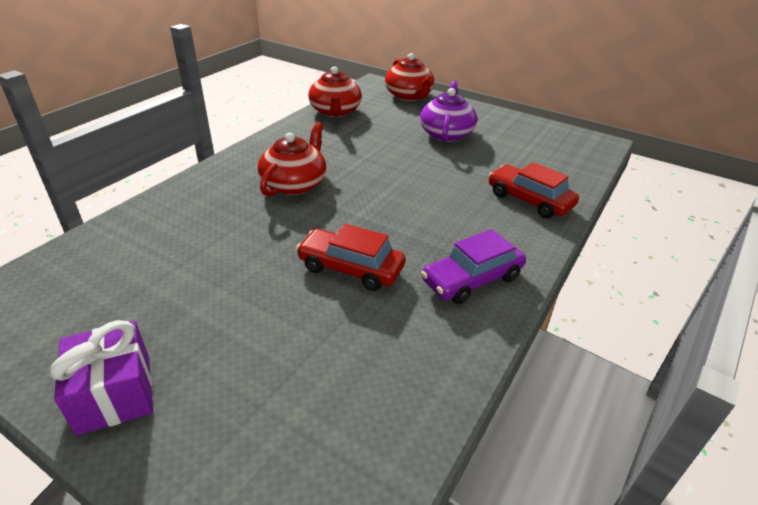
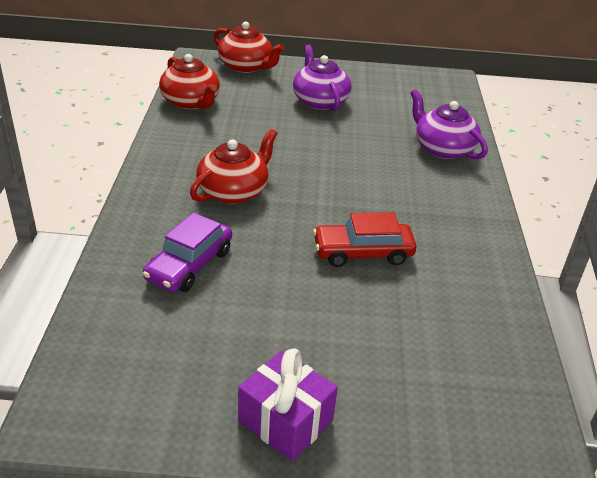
camera: 30 degrees left, 0 degrees up
red teapot [258,122,326,197] -> red teapot turned 45 degrees clockwise [190,129,278,204]
purple car [421,229,526,304] -> purple car moved to [142,213,232,292]
red car [489,162,579,219] -> purple teapot [411,89,488,159]

